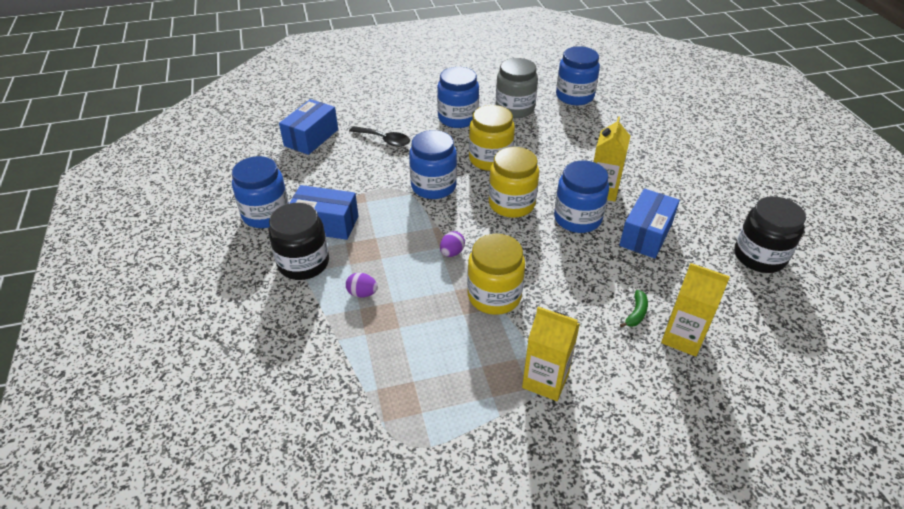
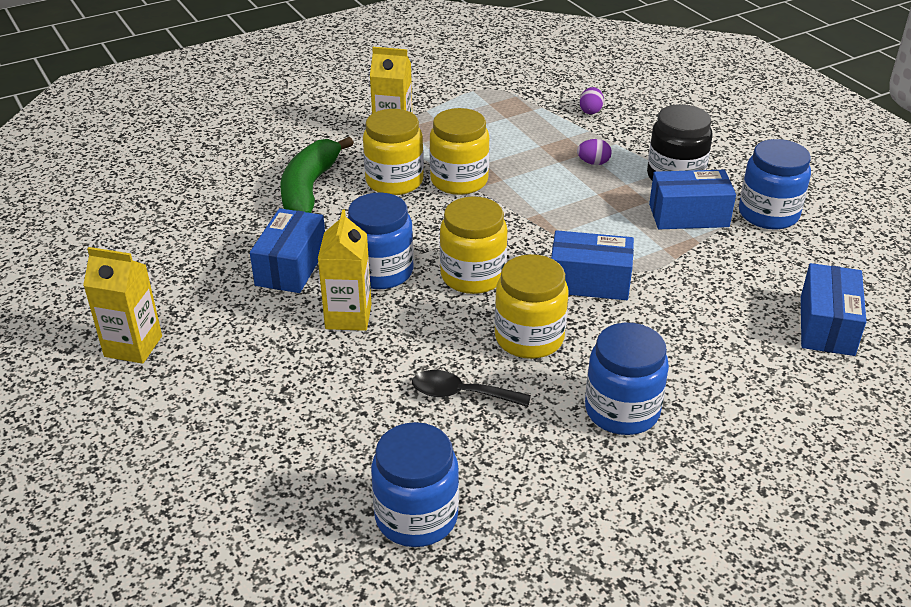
camera: 165 degrees right, 5 degrees down
black spoon [349,126,410,147] -> black spoon moved to [412,370,531,407]
blue jar [409,130,457,199] -> blue box [551,230,634,300]
purple egg [440,231,465,257] -> purple egg moved to [579,87,604,114]
grey jar [496,58,538,118] -> none
green banana [620,290,648,328] -> green banana [280,137,354,213], size x2.47
yellow carton [661,263,730,357] -> yellow carton moved to [83,247,162,364]
black jar [734,196,806,273] -> none
none -> yellow jar [363,109,424,195]

